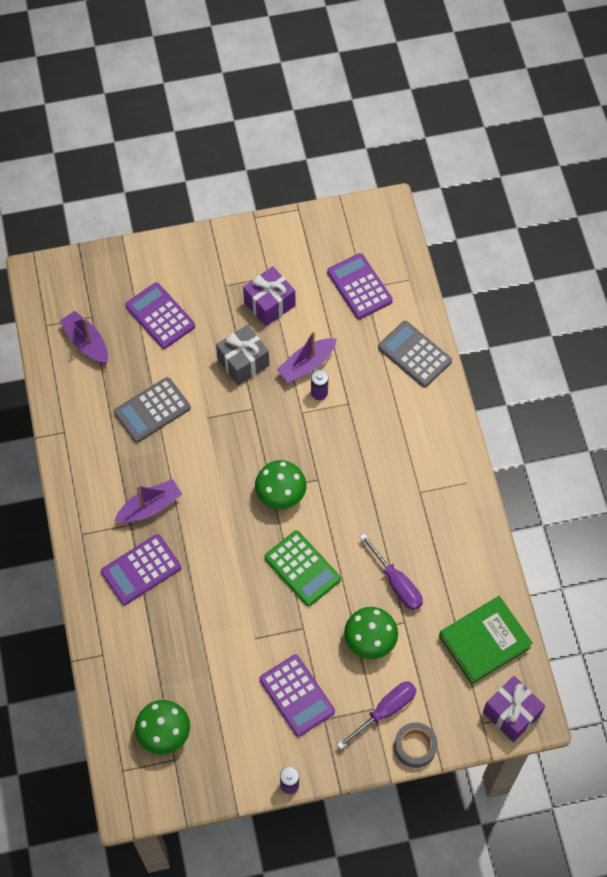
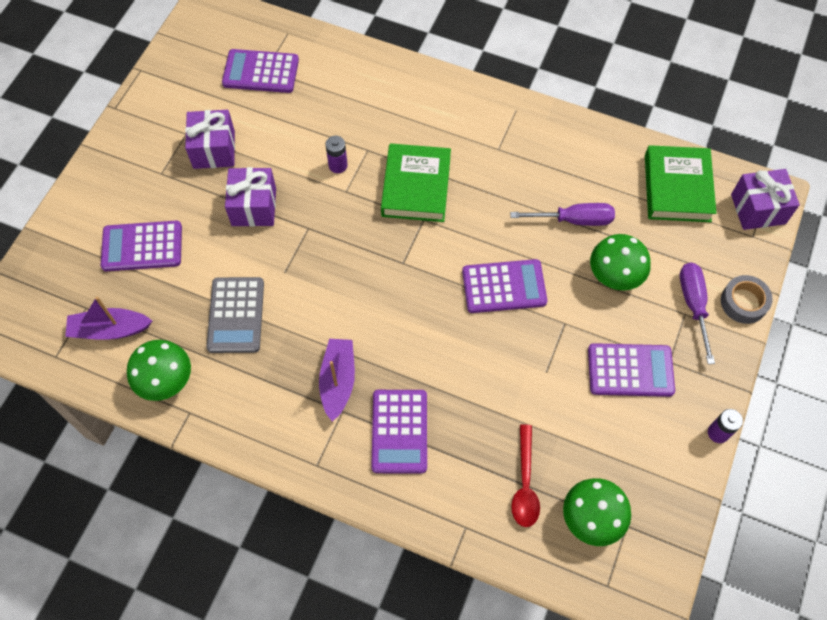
camera: 55 degrees left, 0 degrees up
grey gift [216,325,269,385] -> purple gift [225,167,276,227]
green mushroom [255,460,306,509] -> green mushroom moved to [127,340,191,401]
green calculator [264,530,341,606] -> purple calculator [462,259,547,313]
purple boat [277,331,337,383] -> none
grey calculator [378,321,452,387] -> none
none -> green book [381,143,451,222]
none -> red spoon [511,424,540,527]

